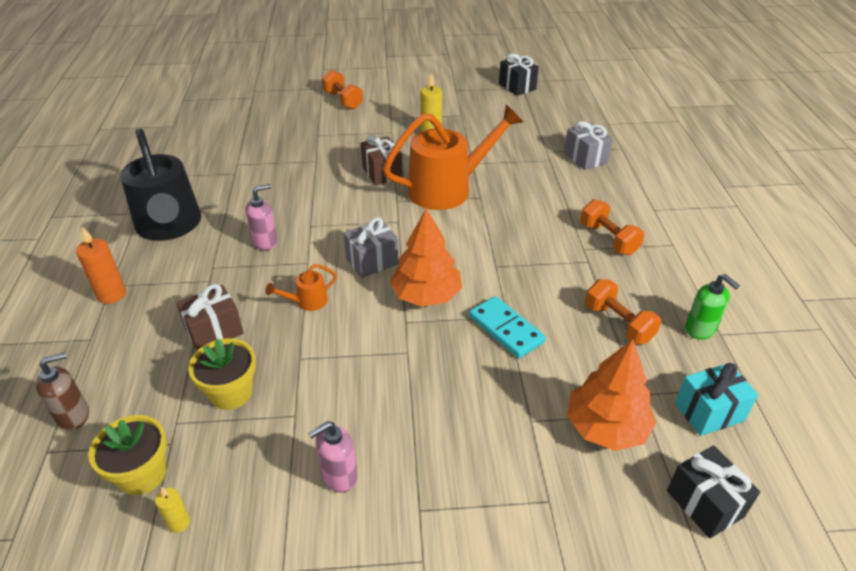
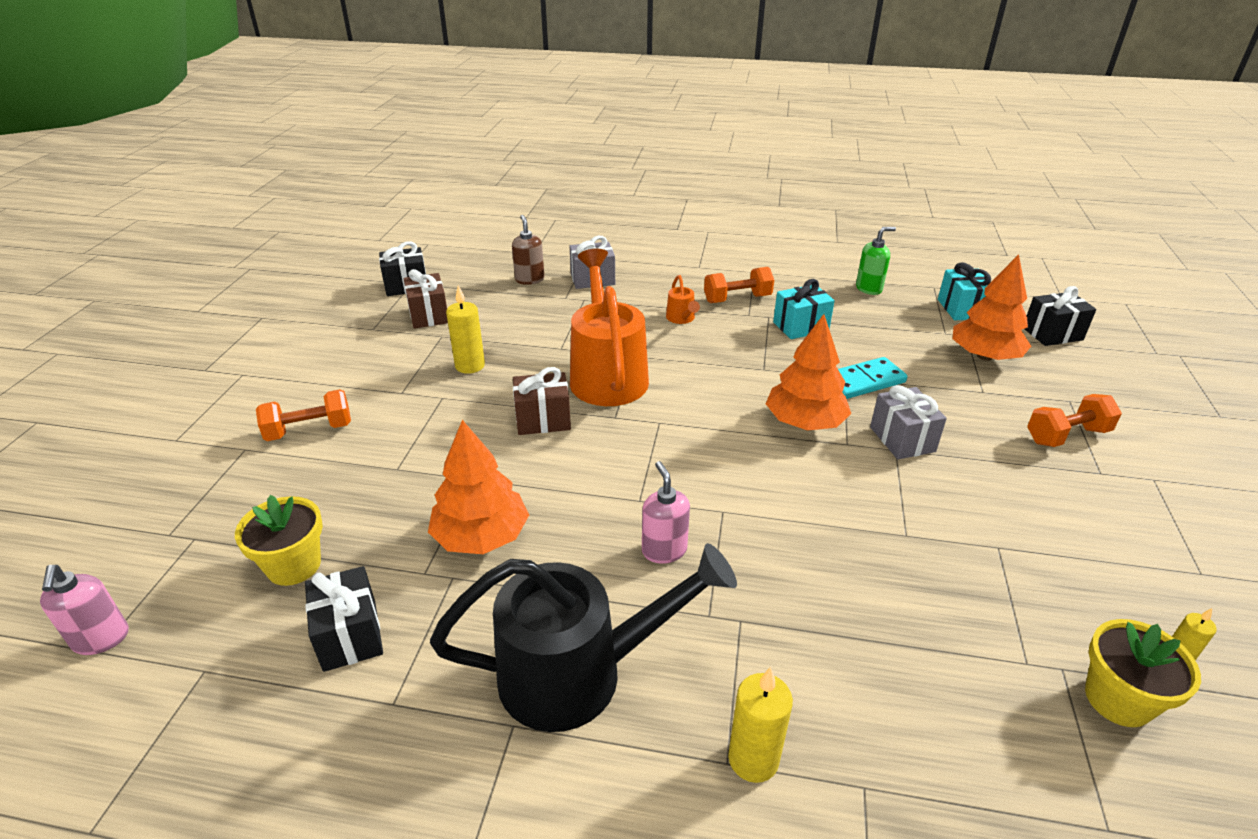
camera: 75 degrees left, 5 degrees down
brown soap dispenser [36,353,89,430] -> brown soap dispenser moved to [512,215,544,285]
orange candle [76,227,126,304] -> yellow candle [728,667,793,783]
brown gift [176,284,244,350] -> brown gift moved to [404,269,448,329]
yellow flower pot [188,338,256,410] -> yellow flower pot moved to [235,495,323,586]
orange watering can [265,264,337,311] -> orange watering can moved to [666,275,700,324]
pink soap dispenser [308,421,358,493] -> pink soap dispenser moved to [40,565,128,655]
grey gift [343,217,399,278] -> grey gift moved to [870,385,947,459]
orange dumbbell [585,279,661,344] -> orange dumbbell moved to [1027,394,1122,447]
none -> black gift [305,566,383,672]
none -> orange tree [428,420,529,554]
none -> turquoise gift [773,279,835,339]

